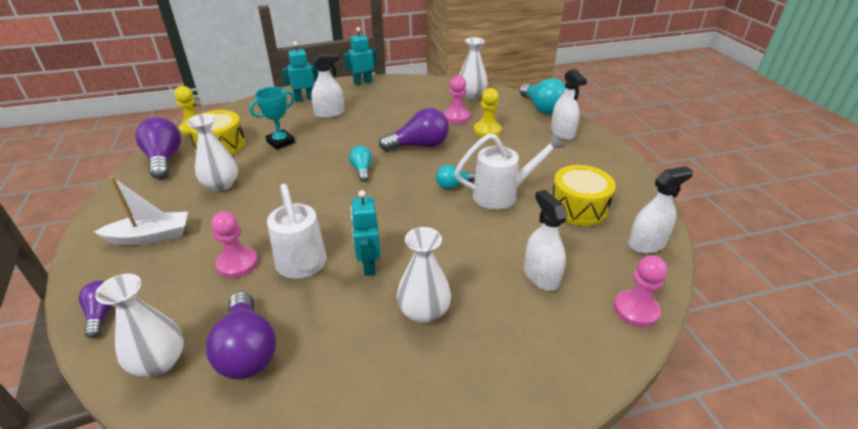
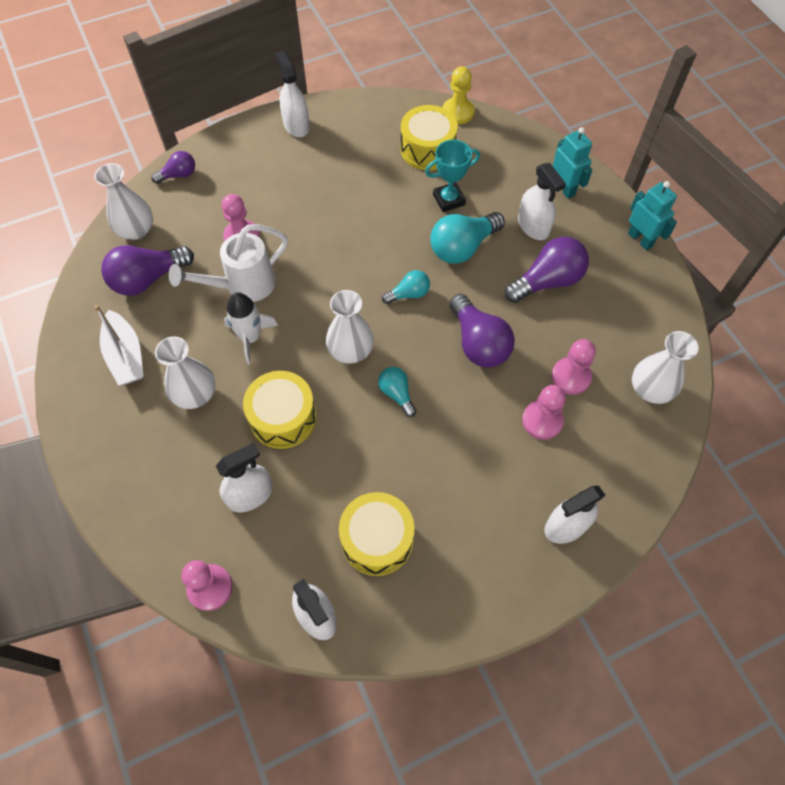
camera: 80 degrees right, 25 degrees up
white boat [94,177,188,245] -> white boat moved to [94,305,144,386]
purple light bulb [135,117,181,179] -> purple light bulb moved to [505,237,589,303]
white vase [187,114,238,191] -> white vase moved to [326,290,374,363]
turquoise trophy [249,87,295,150] -> turquoise trophy turned 60 degrees counterclockwise [425,140,480,212]
turquoise robot [351,190,381,276] -> white rocket [224,292,278,364]
white watering can [455,133,565,210] -> none
yellow pawn [474,88,502,137] -> pink pawn [522,385,566,440]
turquoise light bulb [520,78,566,115] -> turquoise light bulb moved to [431,212,505,264]
none -> yellow drum [243,371,317,449]
none -> white spray bottle [276,51,310,137]

